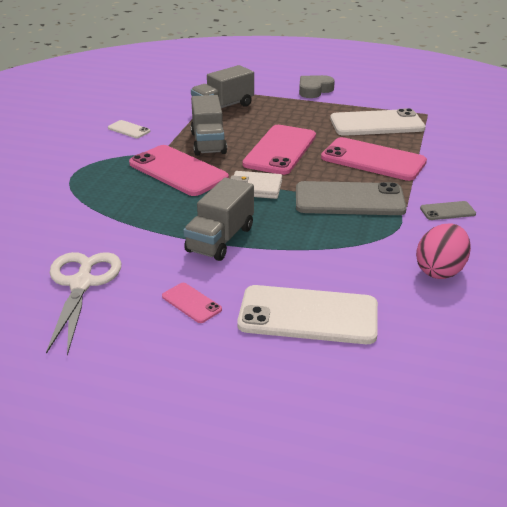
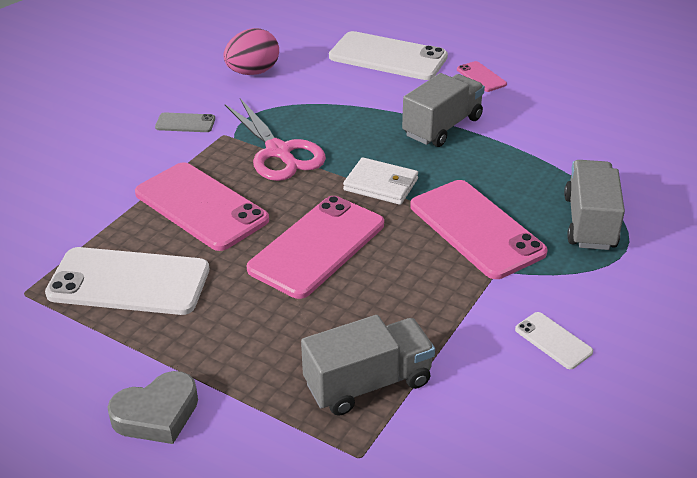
camera: 165 degrees left, 5 degrees up
white scissors [46,252,121,356] -> none
grey truck [191,95,227,156] -> grey truck moved to [564,160,625,250]
grey phone [296,181,407,215] -> pink scissors [225,98,326,181]

